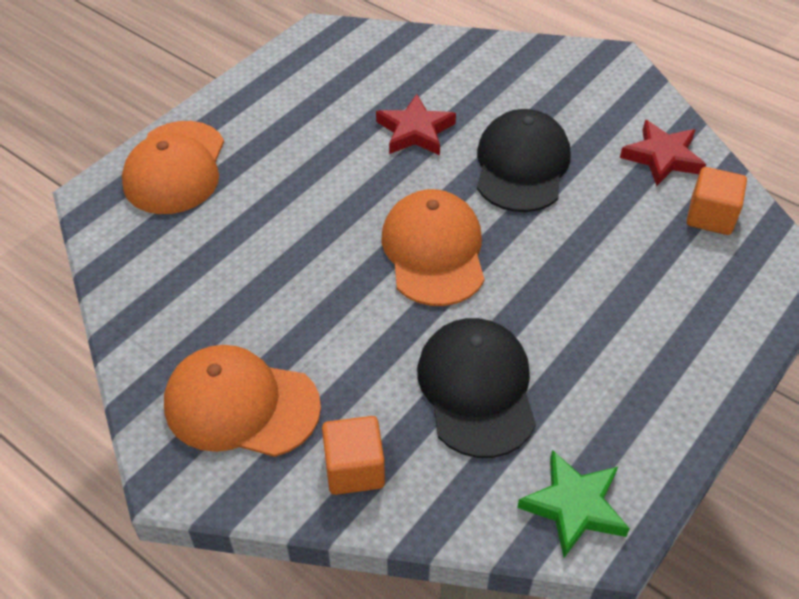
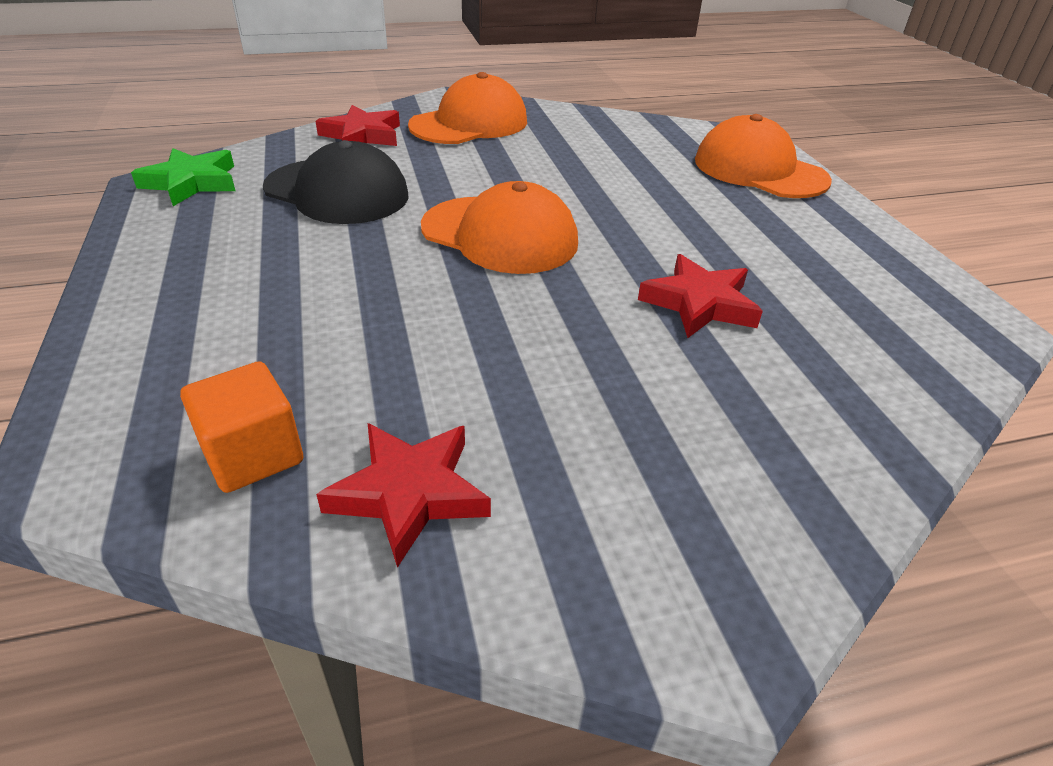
camera: 125 degrees right, 10 degrees down
orange cube [322,416,385,495] -> red star [315,105,400,146]
black cap [477,109,571,212] -> none

